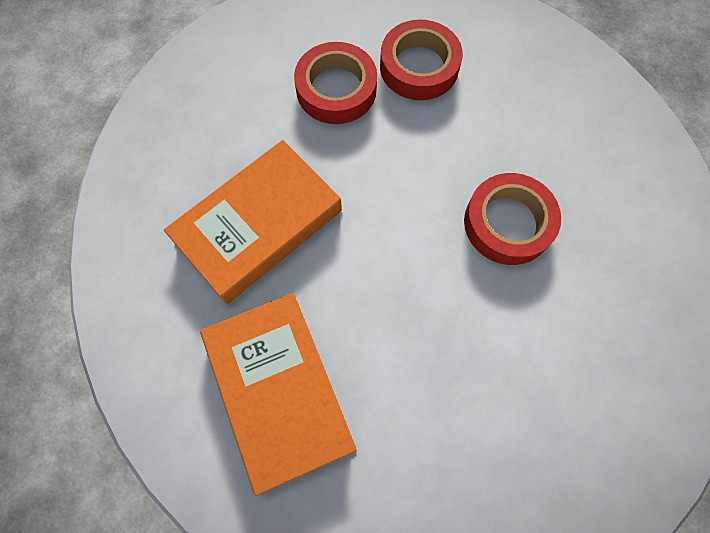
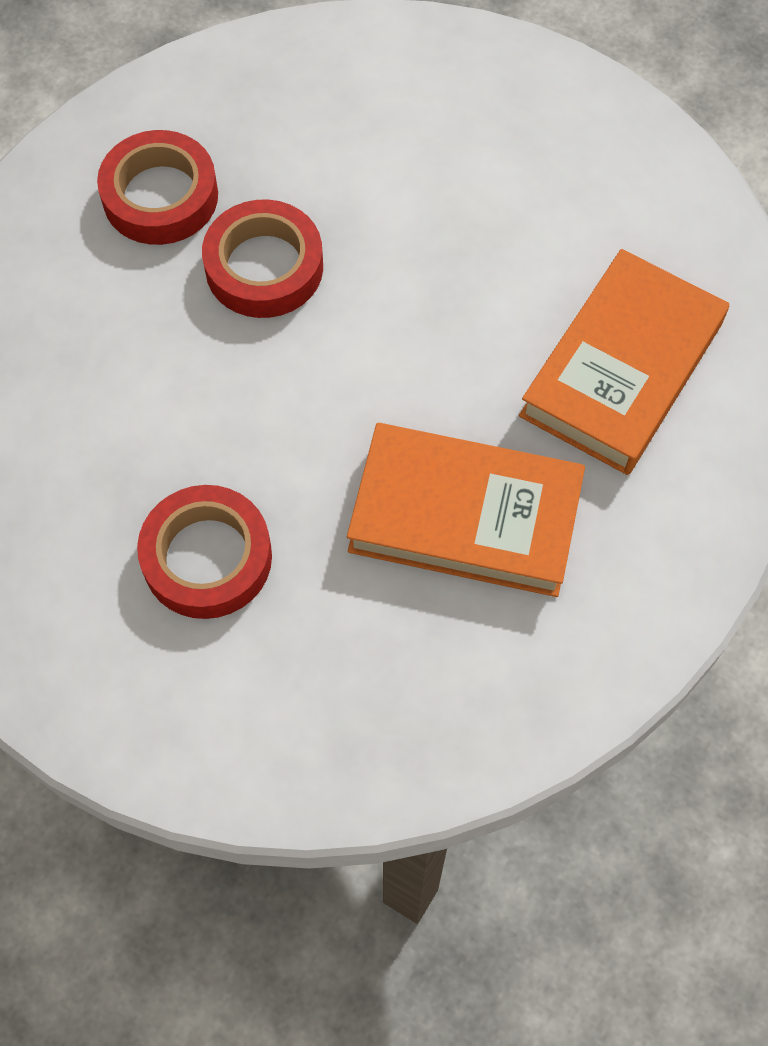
camera: 125 degrees left, 5 degrees down
red tape [380,20,463,100] -> red tape moved to [97,130,218,245]

